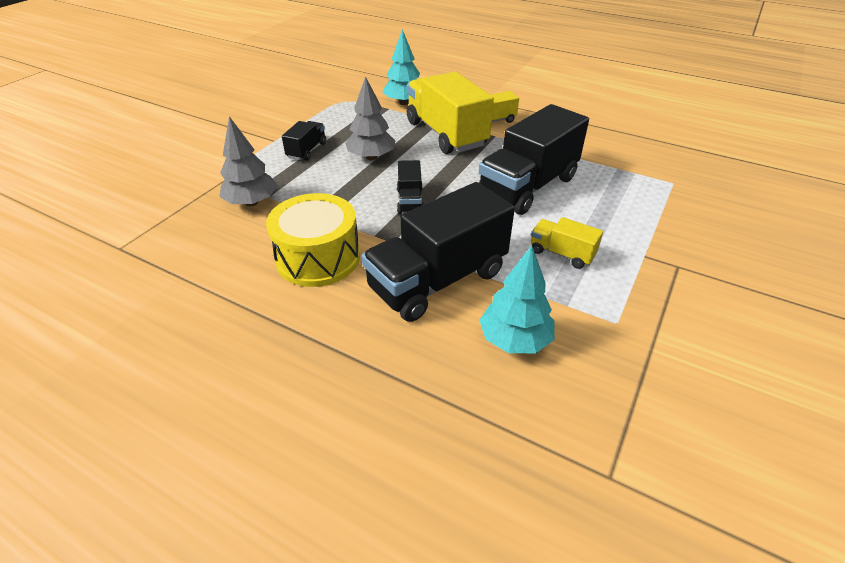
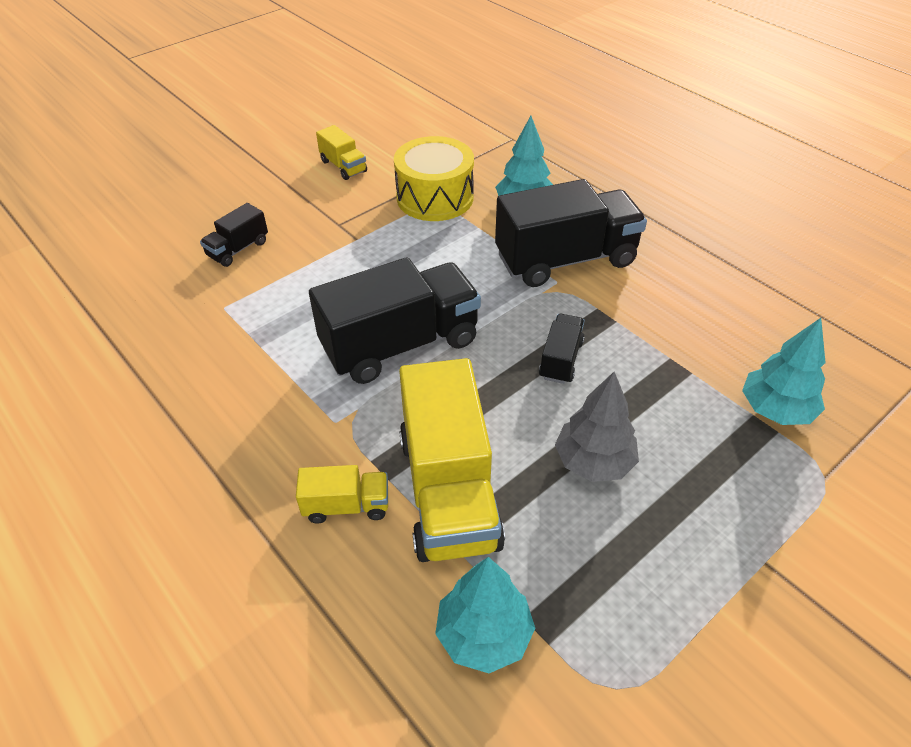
camera: 160 degrees left, 5 degrees up
grey tree [219,116,277,206] -> turquoise tree [742,318,826,425]
yellow drum [266,193,360,287] -> yellow drum moved to [394,136,474,221]
black truck [282,121,326,161] -> black truck moved to [200,203,268,267]
yellow truck [531,217,603,269] -> yellow truck moved to [316,125,367,180]

